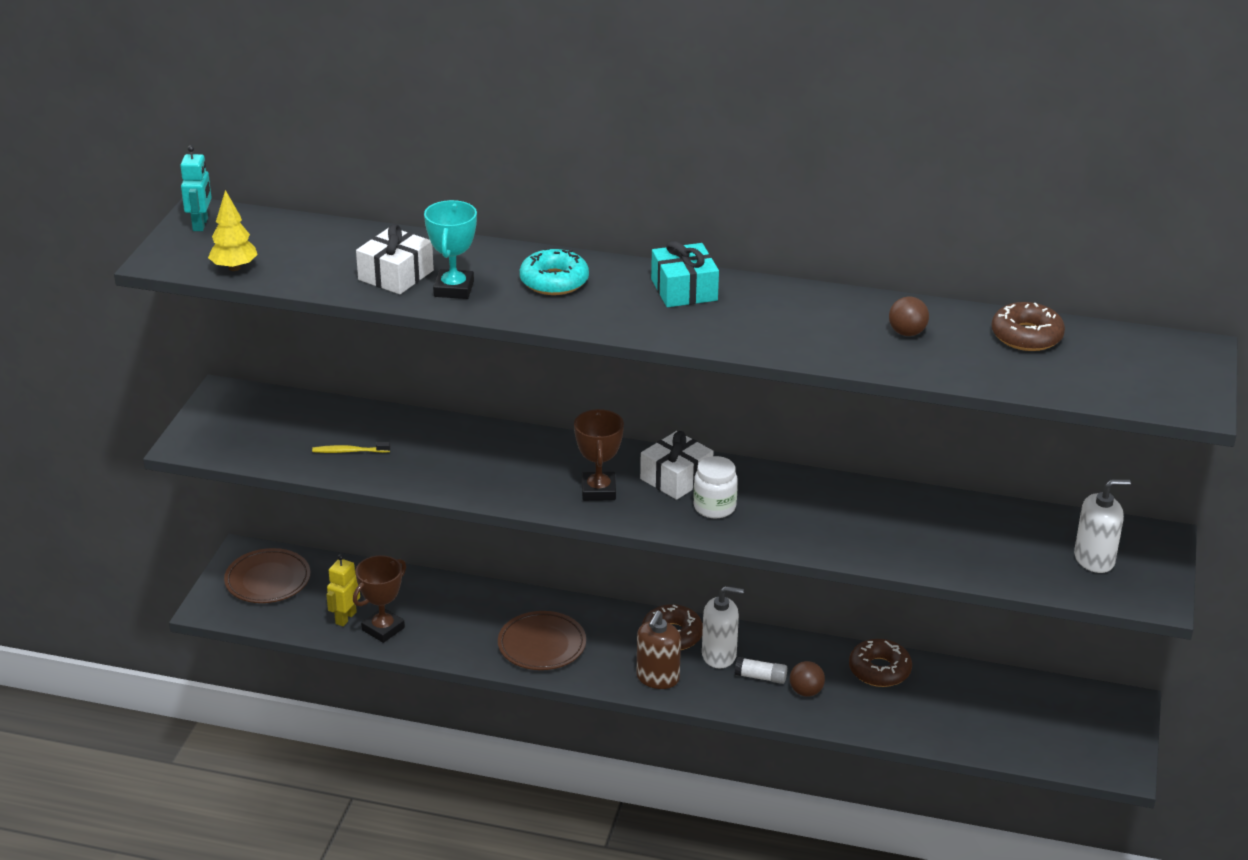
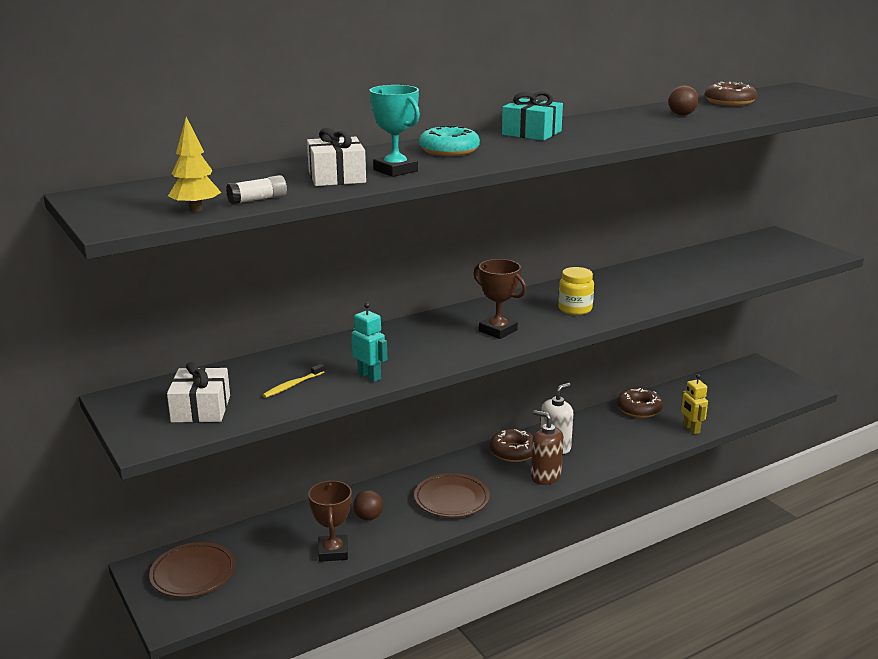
camera: 45 degrees left, 10 degrees down
turquoise robot [180,145,212,231] -> turquoise robot moved to [351,302,387,382]
yellow robot [326,554,360,626] -> yellow robot moved to [681,374,708,434]
brown soap dispenser [637,611,681,689] -> brown soap dispenser turned 150 degrees clockwise [531,410,564,485]
white gift [640,431,714,500] -> white gift moved to [167,362,230,423]
white jar [693,456,738,518] -> yellow jar [558,267,594,315]
white glue stick [735,657,787,684] -> white glue stick moved to [226,175,287,205]
brown ball [790,661,825,697] -> brown ball moved to [353,490,383,520]
white soap dispenser [1074,479,1131,573] -> none

